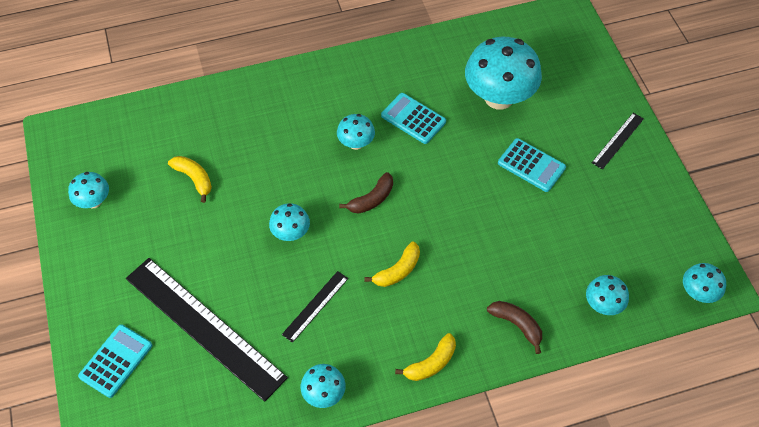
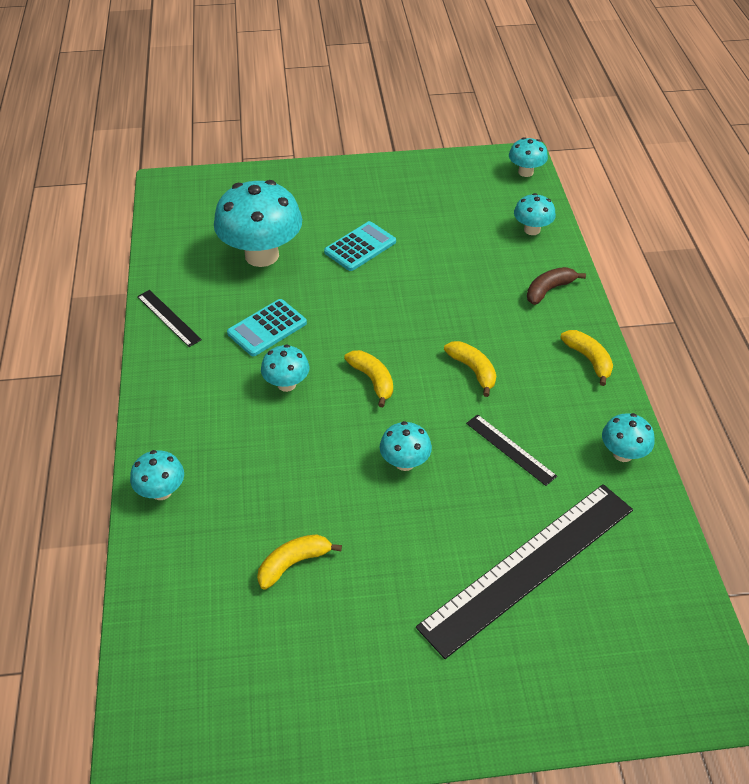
camera: 80 degrees left, 10 degrees down
turquoise mushroom [68,172,109,208] -> turquoise mushroom moved to [130,450,184,500]
turquoise calculator [78,324,152,398] -> none
brown banana [339,172,393,214] -> yellow banana [344,350,393,407]
black ruler [592,113,644,169] -> black ruler moved to [137,290,202,347]

